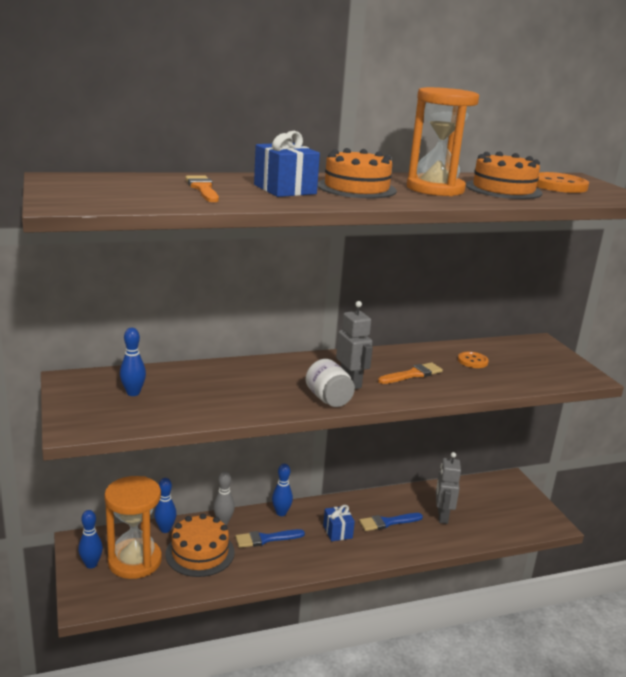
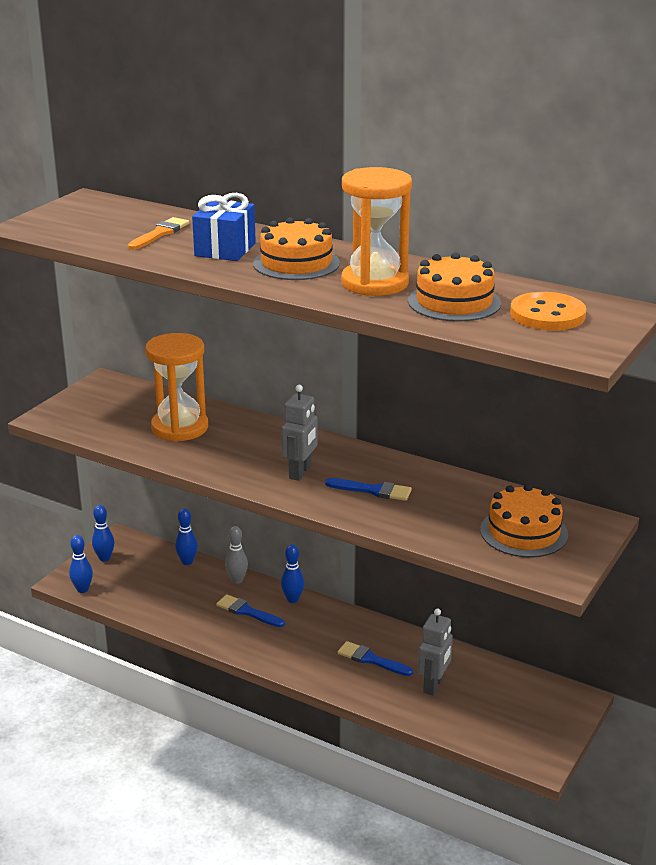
camera: 50 degrees right, 5 degrees up
orange hourglass [104,476,162,579] -> orange hourglass moved to [145,333,208,442]
blue bowling pin [120,328,146,396] -> blue bowling pin moved to [69,535,93,593]
orange cake [165,514,235,577] -> orange cake moved to [480,484,568,558]
white jar [306,359,355,407] -> none
blue gift [323,505,355,541] -> none
orange brush [378,362,443,384] -> blue brush [325,478,412,501]
grey robot [436,452,461,524] -> grey robot turned 150 degrees clockwise [418,608,453,696]
orange button [458,352,489,368] -> none

